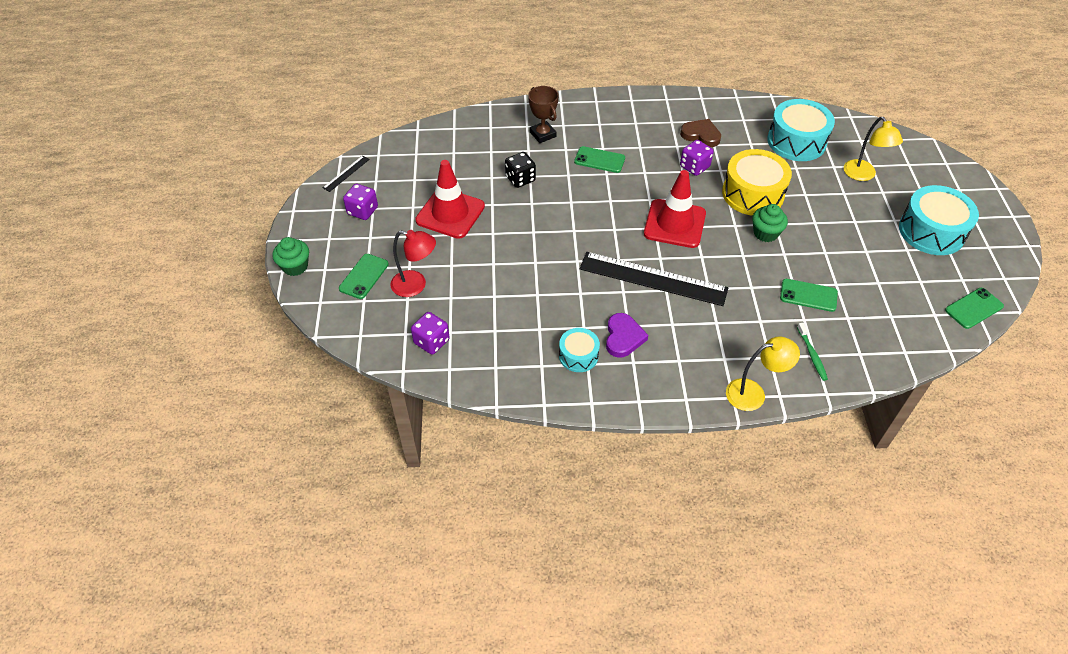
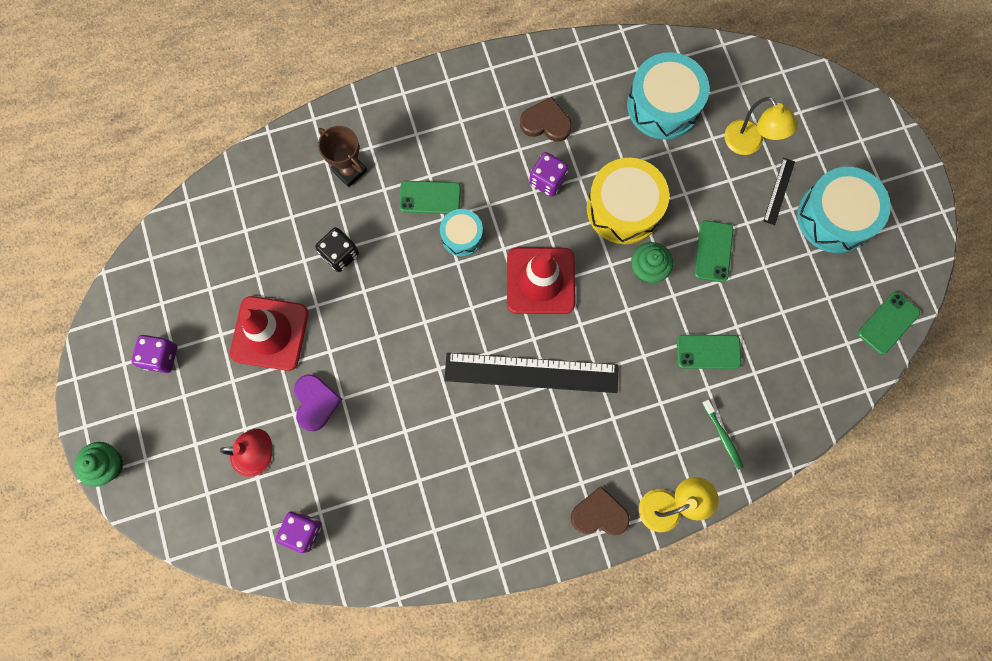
camera: 15 degrees left, 25 degrees up
black ruler [323,155,370,192] -> black ruler moved to [763,158,795,225]
green phone [339,254,389,299] -> green phone moved to [694,220,734,282]
turquoise drum [559,328,600,372] -> turquoise drum moved to [440,209,483,256]
purple heart [606,313,648,358] -> purple heart moved to [294,374,343,431]
none -> brown heart [571,486,630,535]

